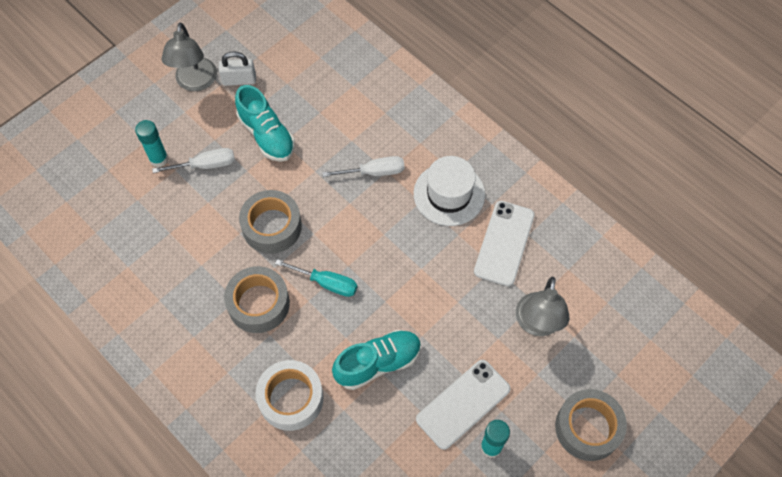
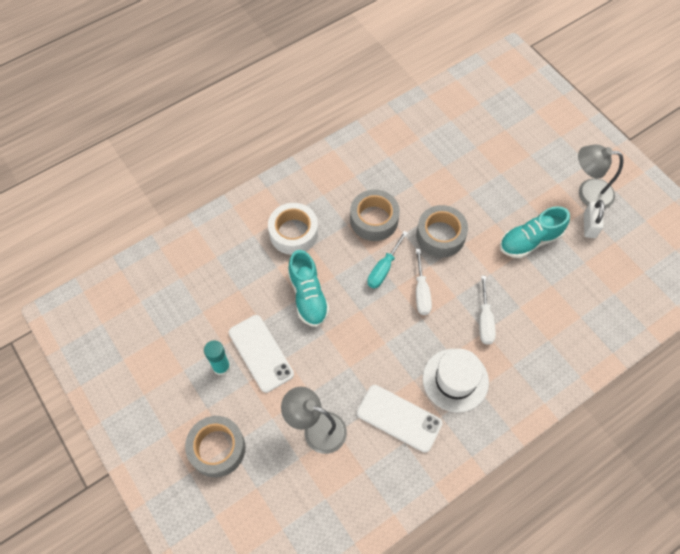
camera: 100 degrees right, 0 degrees up
turquoise glue stick [135,120,168,167] -> none
white screwdriver [152,148,235,173] -> white screwdriver moved to [416,249,432,315]

